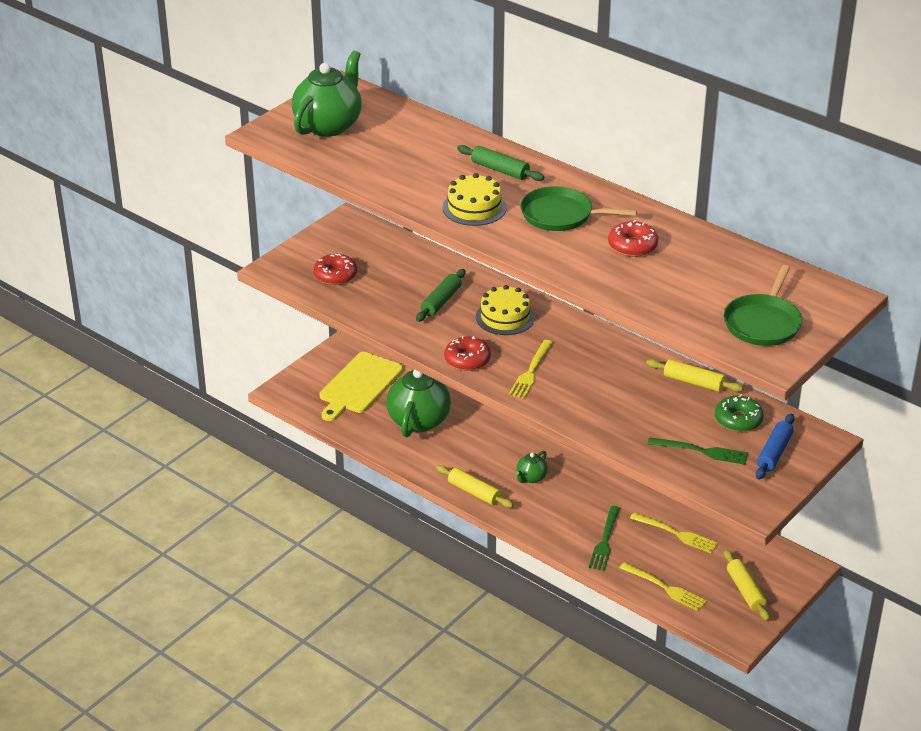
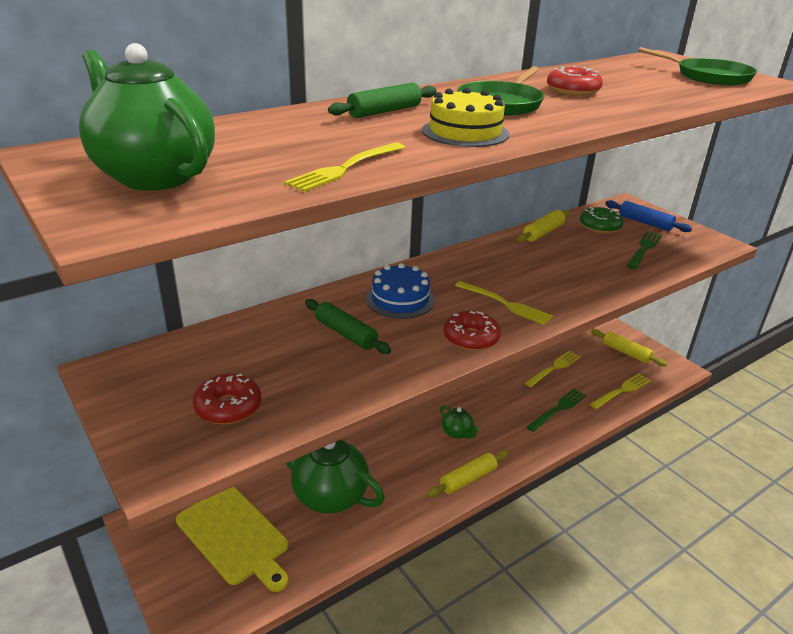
camera: 75 degrees left, 5 degrees down
yellow cake [476,285,535,335] -> blue cake [366,263,435,319]
green fork [589,506,620,571] -> green fork turned 75 degrees counterclockwise [527,389,586,432]
yellow rolling pin [724,550,770,621] -> yellow rolling pin turned 45 degrees clockwise [591,329,667,367]
none -> yellow fork [284,143,405,192]

